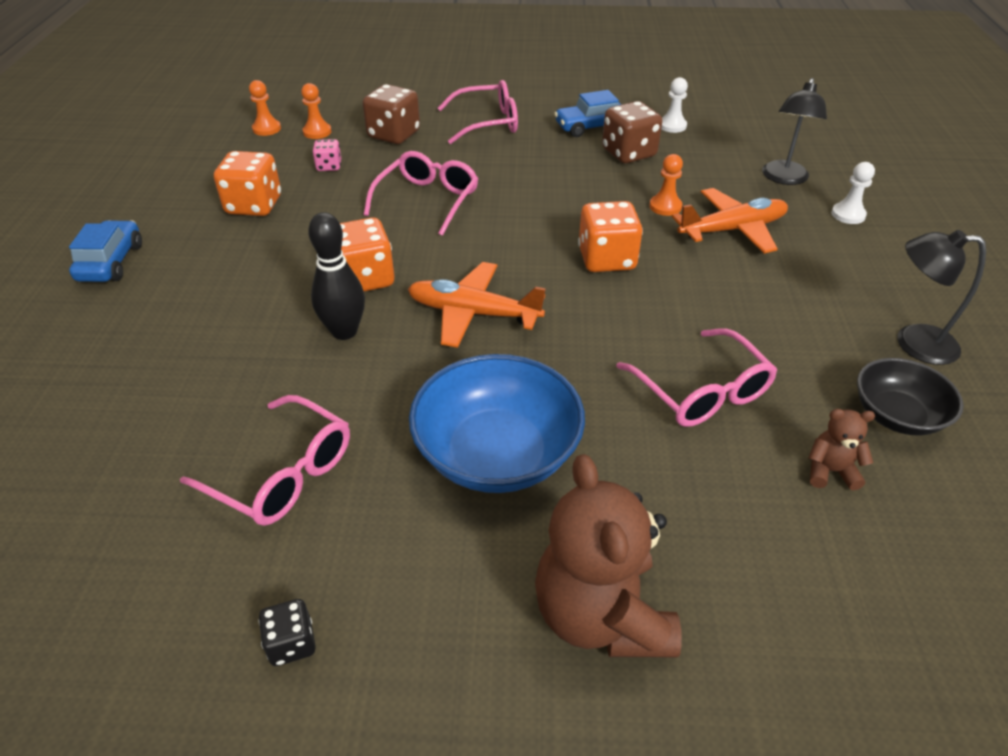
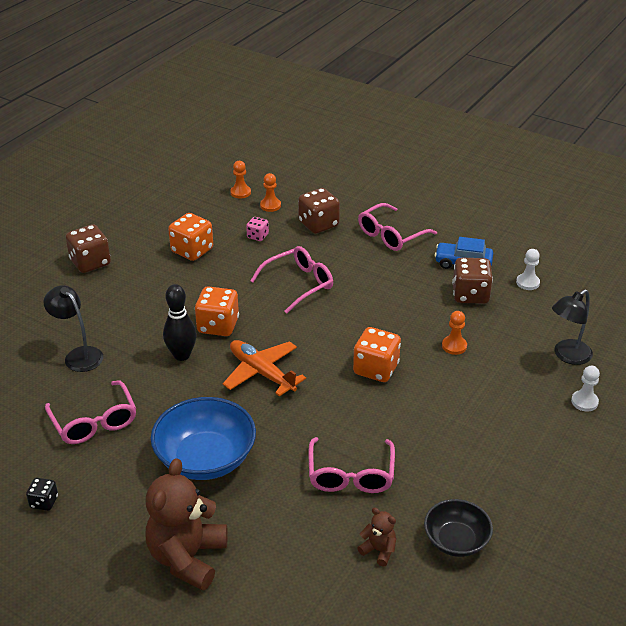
camera: 30 degrees right, 5 degrees down
blue car [69,220,142,282] -> brown dice [66,224,111,273]
pink glasses [438,80,518,144] -> pink glasses turned 120 degrees clockwise [358,203,437,251]
orange plane [672,188,788,254] -> none
black lamp [897,230,986,365] -> black lamp moved to [44,285,103,372]

